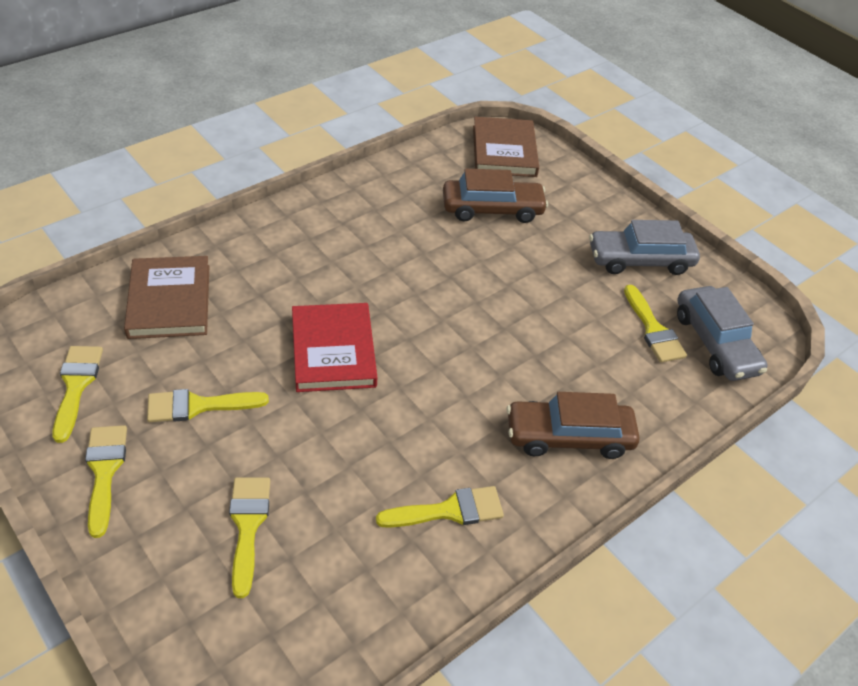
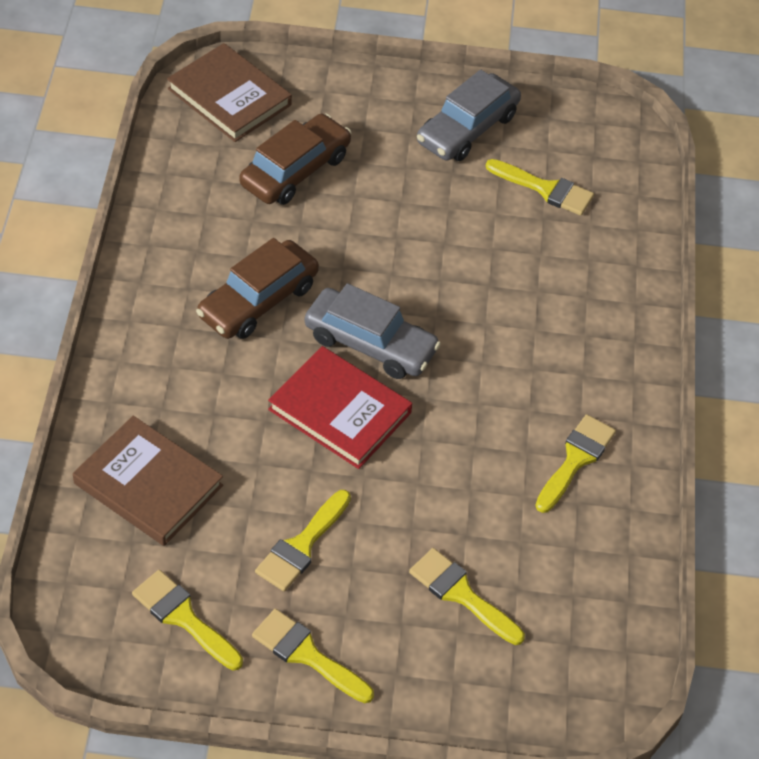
camera: 45 degrees left, 5 degrees up
brown car [507,392,640,459] -> brown car moved to [196,238,319,339]
grey car [677,286,768,381] -> grey car moved to [305,283,441,379]

